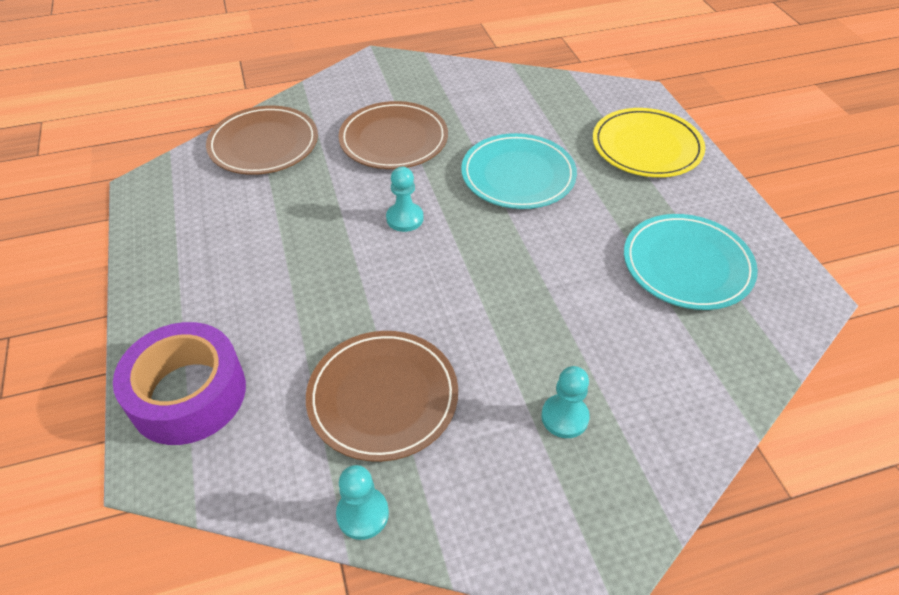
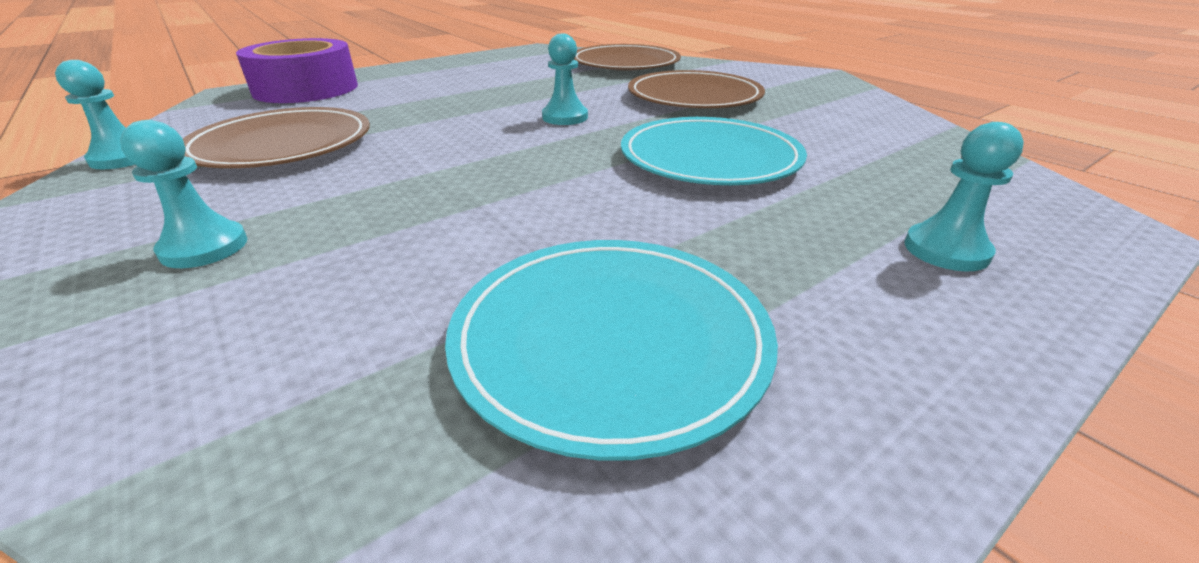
camera: 70 degrees right, 15 degrees down
yellow plate [593,108,705,177] -> turquoise pawn [904,122,1024,271]

